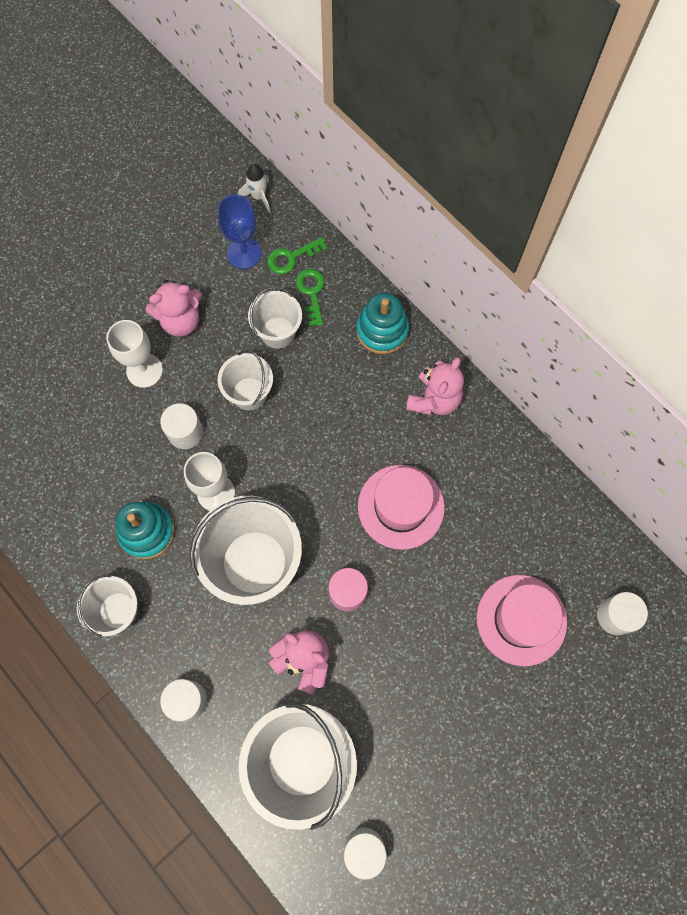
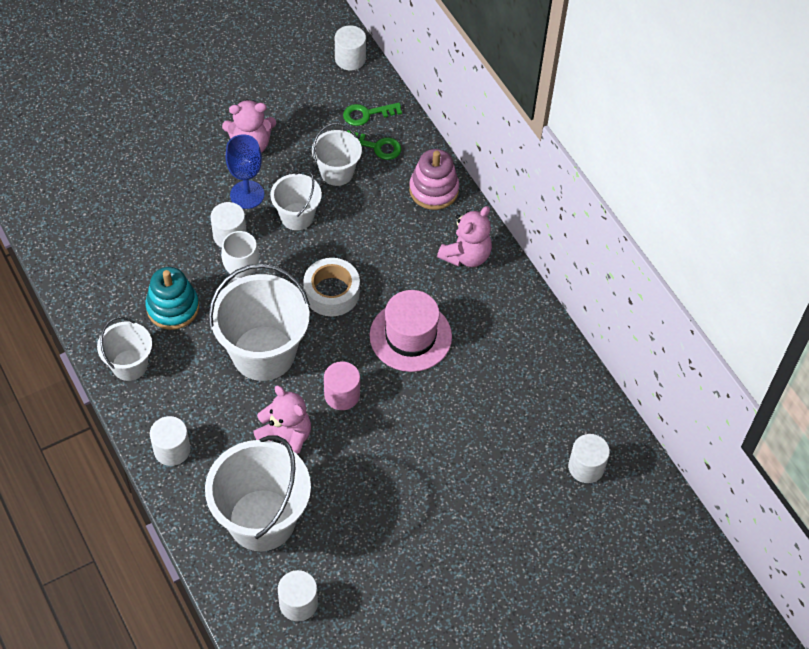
camera: 10 degrees right, 15 degrees down
white goblet [106,320,163,388] -> none
blue goblet [217,195,262,269] -> blue goblet moved to [225,134,264,209]
white rocket [238,164,270,212] -> white cylinder [335,25,366,70]
green key [296,269,325,327] -> green key turned 105 degrees clockwise [347,130,401,160]
turquoise stacking toy [356,293,409,354] -> pink stacking toy [409,149,459,210]
pink hat [477,575,567,666] -> none
none -> white tape [303,258,360,316]

